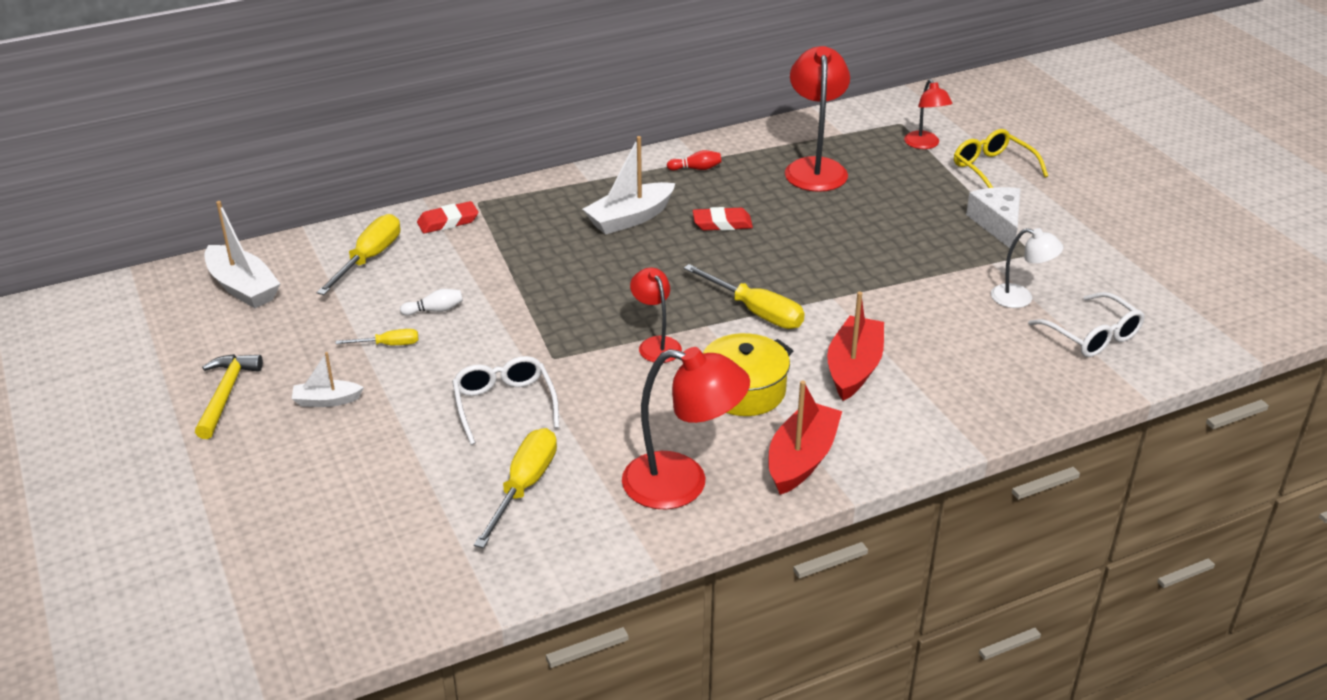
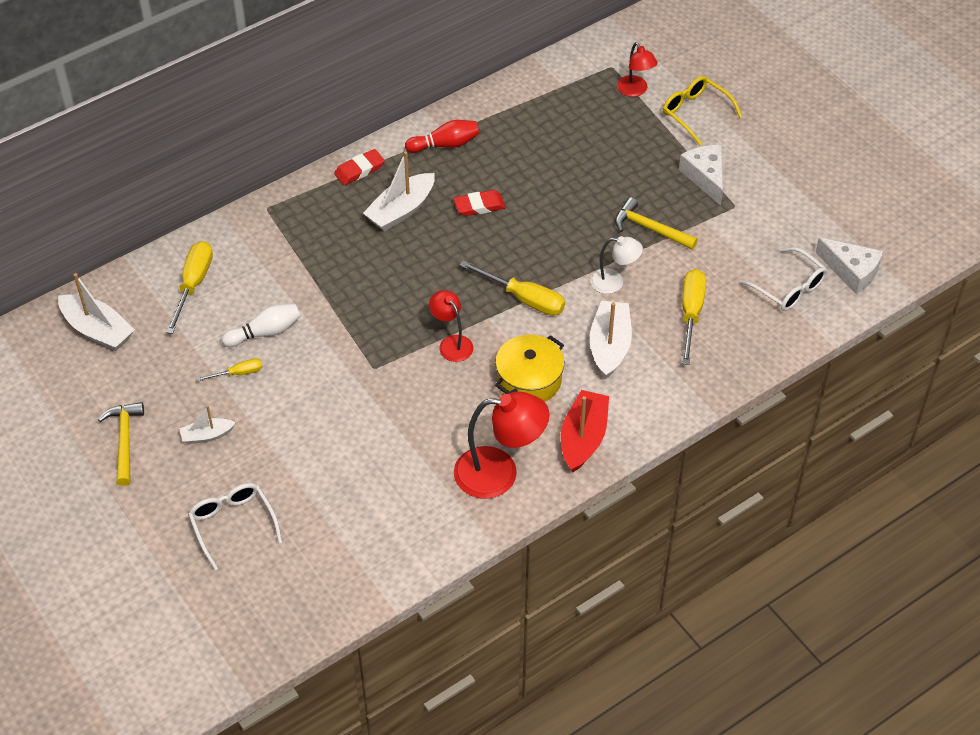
camera: 10 degrees left, 15 degrees up
white bowling pin [400,289,463,316] -> white bowling pin [222,304,301,347], size x1.58
red eraser [417,201,478,234] -> red eraser moved to [334,149,385,185]
white glasses [452,356,559,445] -> white glasses moved to [188,483,282,570]
yellow screwdriver [474,428,557,548] -> yellow screwdriver moved to [682,269,706,365]
red bowling pin [667,150,721,171] -> red bowling pin [405,120,479,153], size x1.58
red lamp [785,46,850,192] -> none
red boat [827,291,884,401] -> white boat [590,300,632,379]
white lamp [991,228,1063,308] -> white lamp moved to [590,236,643,294]
none -> yellow hammer [615,197,698,250]
none -> white cheese [815,237,883,294]

